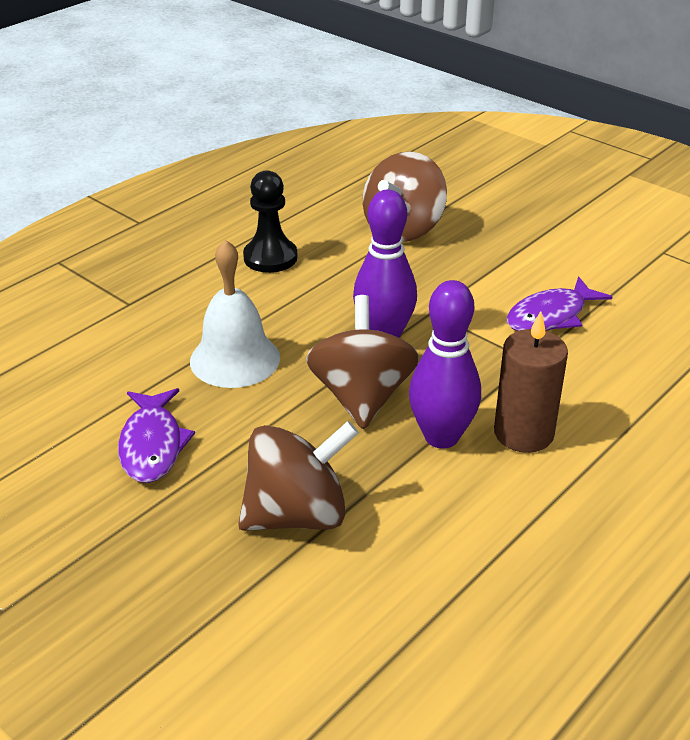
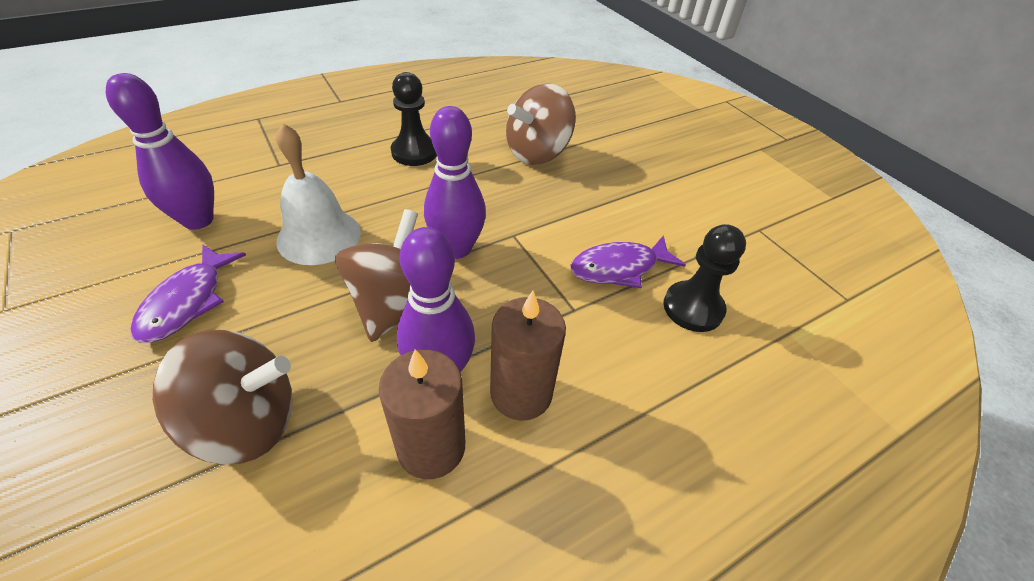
camera: 15 degrees right, 10 degrees up
none -> purple bowling pin [106,73,214,230]
none -> brown candle [379,350,465,479]
none -> black pawn [663,224,746,332]

